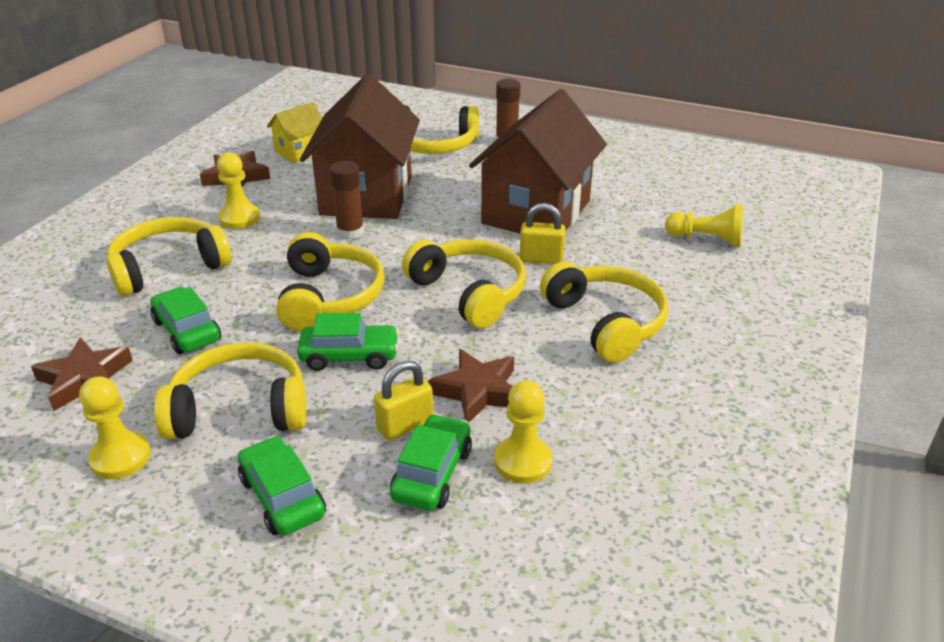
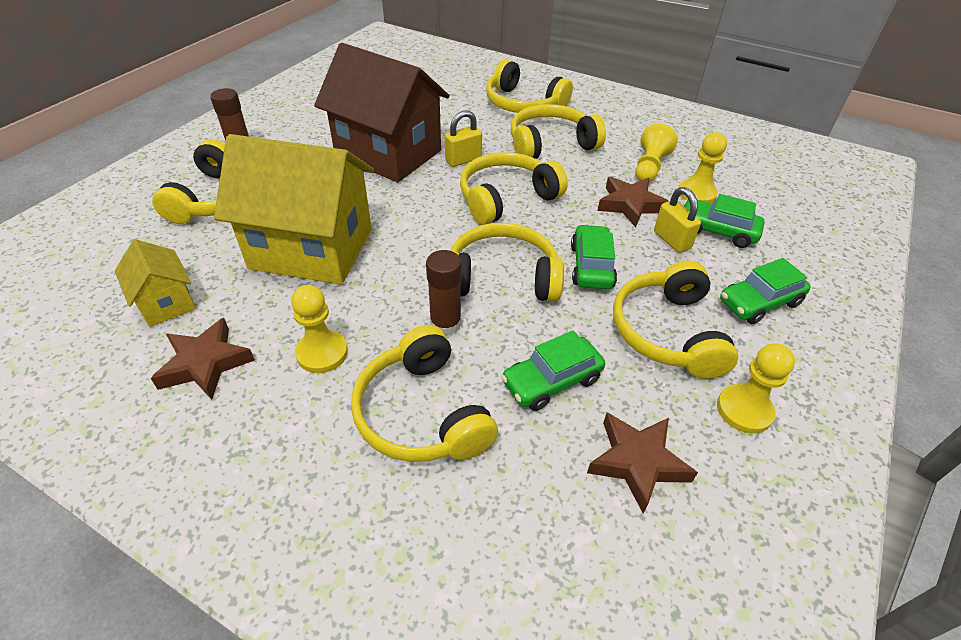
camera: 85 degrees left, 10 degrees up
brown house [300,74,420,219] -> yellow house [214,134,374,285]
brown glue stick [330,161,364,239] -> brown glue stick moved to [426,250,462,335]
yellow padlock [520,203,566,264] -> yellow padlock turned 45 degrees clockwise [445,110,482,167]
yellow pawn [665,204,743,247] -> yellow pawn moved to [635,124,678,182]
none -> yellow headphones [486,59,573,113]

